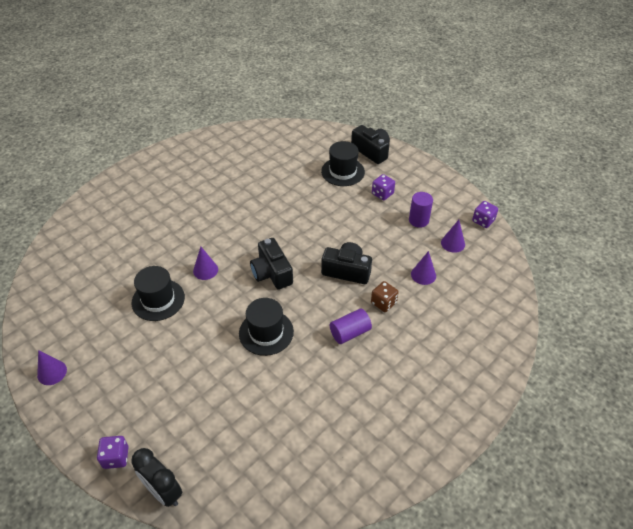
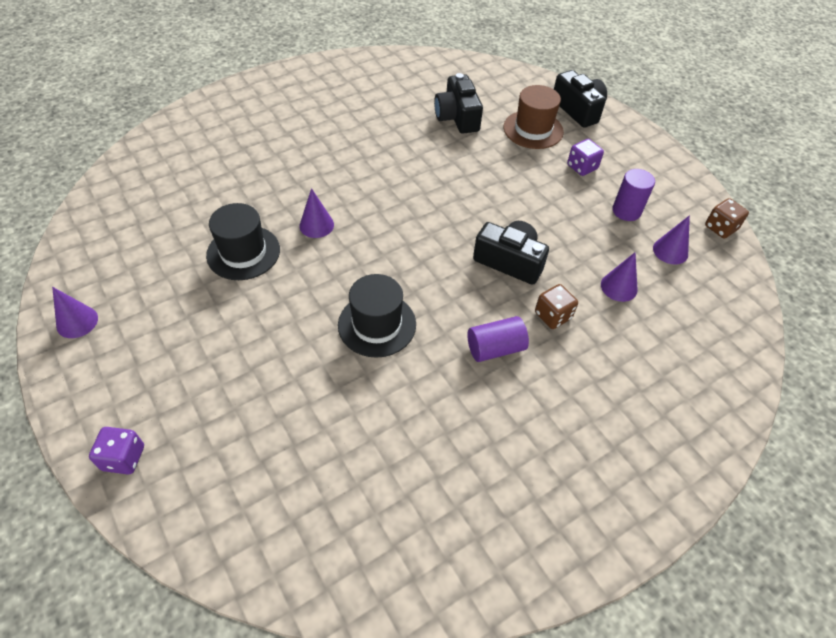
camera: 10 degrees right, 5 degrees up
black clock [131,448,182,507] -> none
black camera [250,238,293,289] -> black camera moved to [434,73,483,134]
black hat [321,141,365,186] -> brown hat [504,85,564,149]
purple dice [472,201,498,228] -> brown dice [705,198,749,238]

